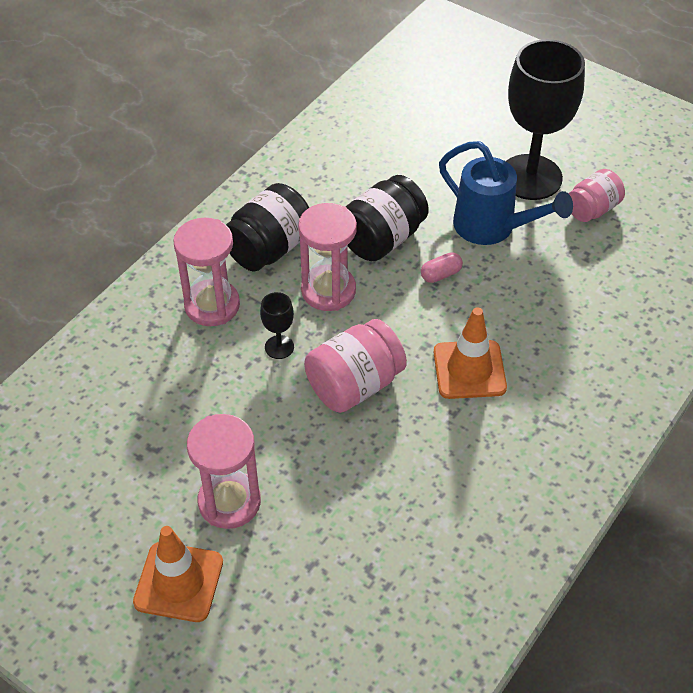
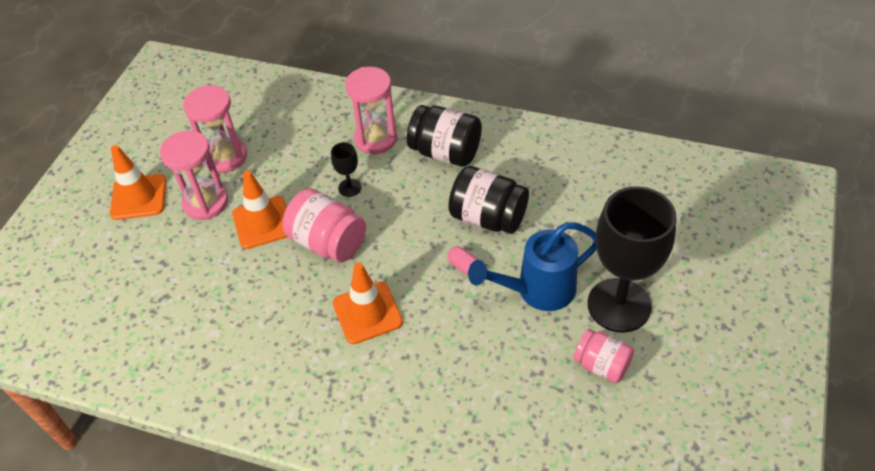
camera: 75 degrees right, 0 degrees up
pink hourglass [298,203,357,311] -> pink hourglass moved to [183,85,247,173]
blue watering can [439,141,573,245] -> blue watering can turned 45 degrees clockwise [468,222,597,311]
none -> orange traffic cone [232,170,287,249]

